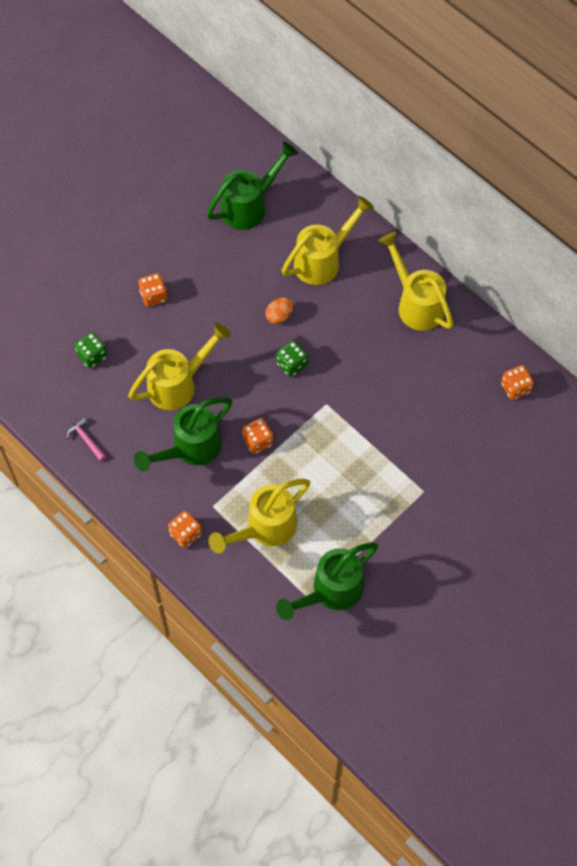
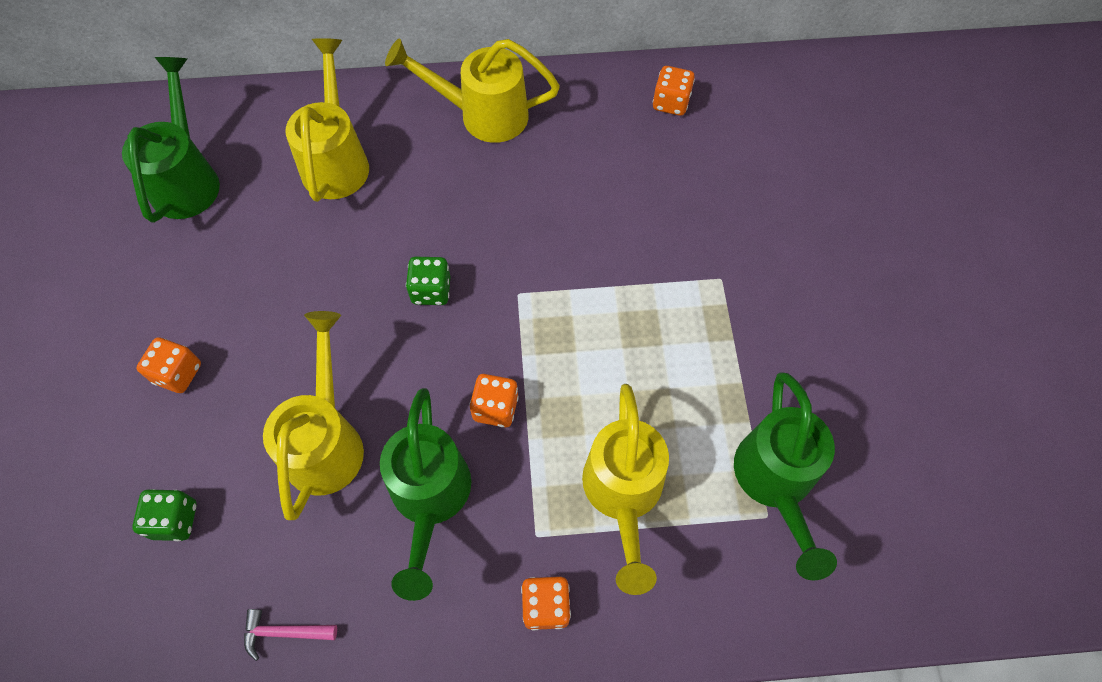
camera: 50 degrees left, 0 degrees up
orange egg [265,298,293,324] -> none

